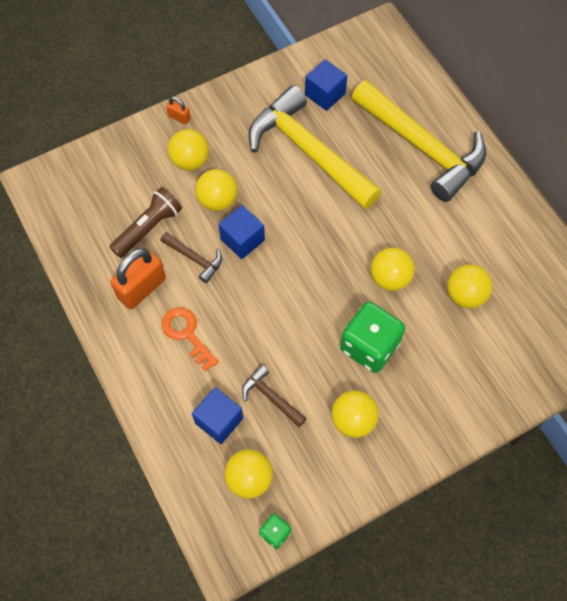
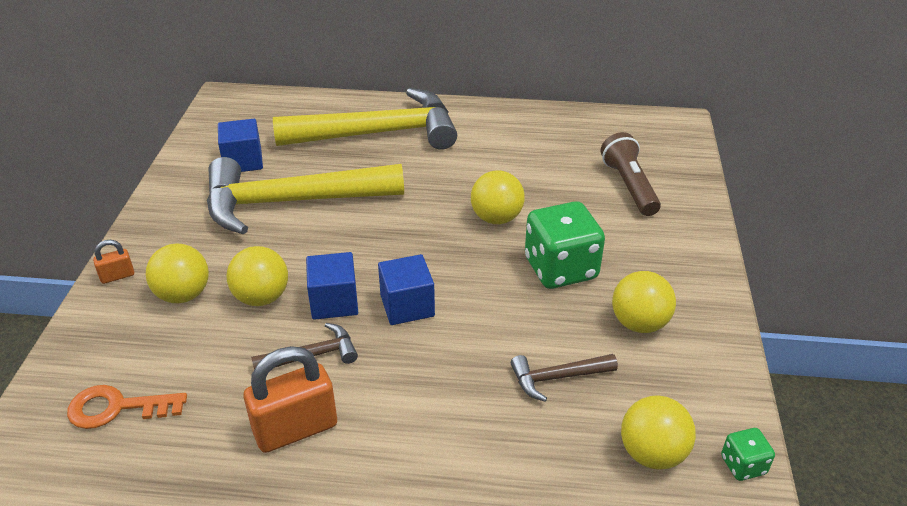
camera: 55 degrees left, 25 degrees down
brown flashlight [110,187,182,258] -> brown flashlight moved to [601,132,661,216]
orange padlock [110,248,166,310] -> orange padlock turned 75 degrees clockwise [244,346,337,453]
orange key [162,307,219,371] -> orange key moved to [67,385,187,429]
blue cube [192,387,243,444] -> blue cube moved to [378,254,435,325]
yellow ball [447,264,492,308] -> none

